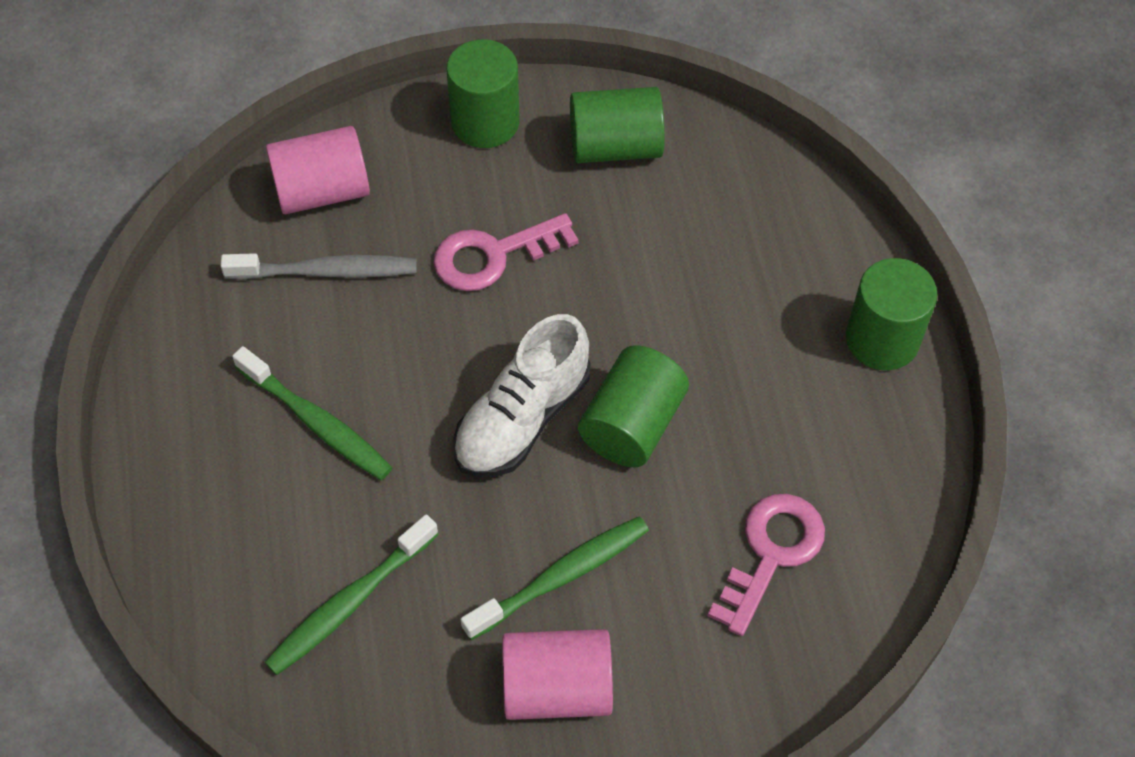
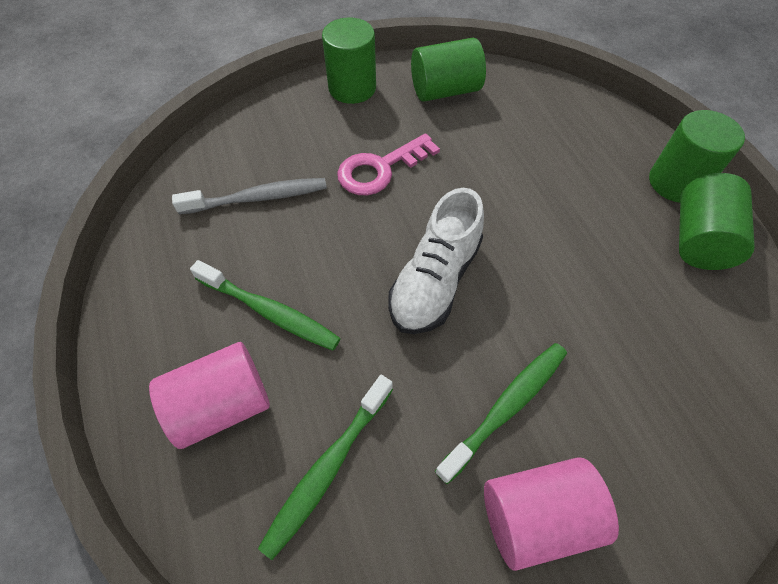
camera: 10 degrees left, 0 degrees up
pink cylinder [266,126,370,214] -> pink cylinder moved to [149,342,270,449]
green cylinder [578,345,689,467] -> green cylinder moved to [679,173,755,270]
pink key [707,494,825,636] -> none

